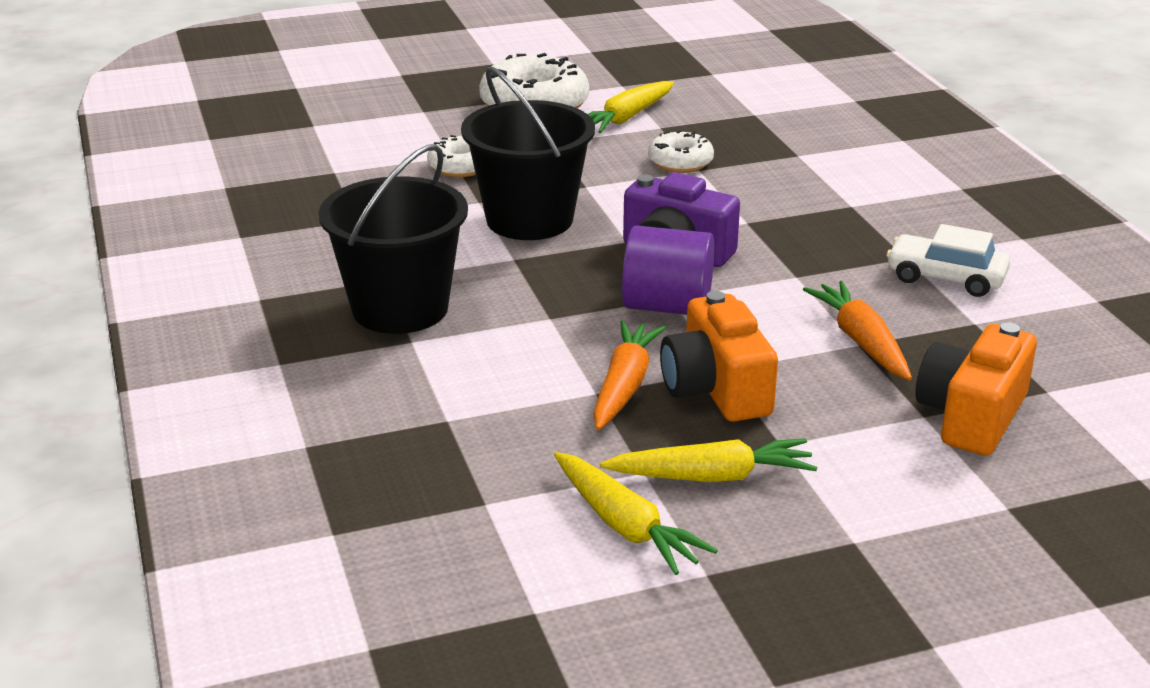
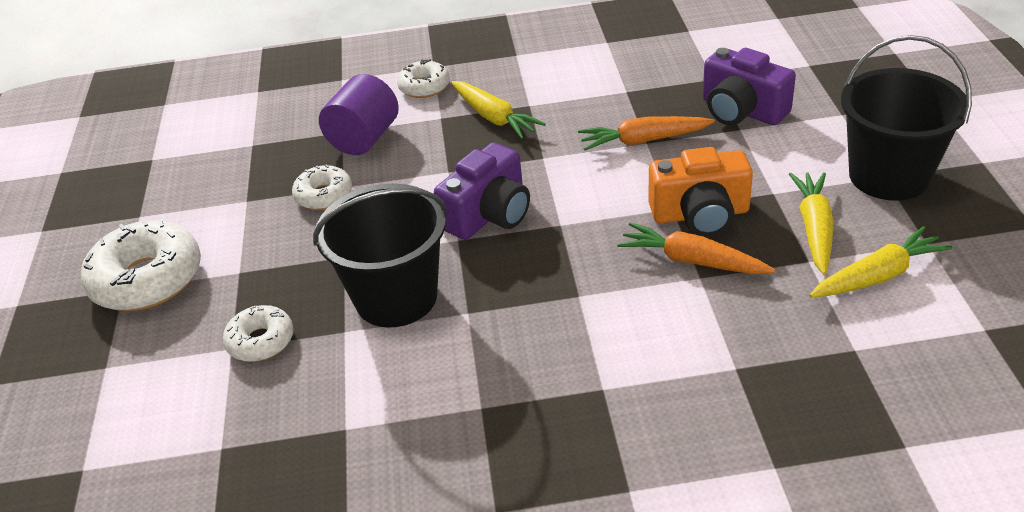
camera: 75 degrees left, 10 degrees up
black bucket [319,144,468,334] -> black bucket moved to [841,35,972,201]
yellow carrot [588,81,674,133] -> yellow carrot moved to [451,81,546,139]
purple cylinder [622,226,714,315] -> purple cylinder moved to [319,74,399,155]
white car [886,224,1010,297] -> none
orange camera [915,322,1037,456] -> purple camera [703,48,796,125]
none -> white donut [397,59,450,98]

